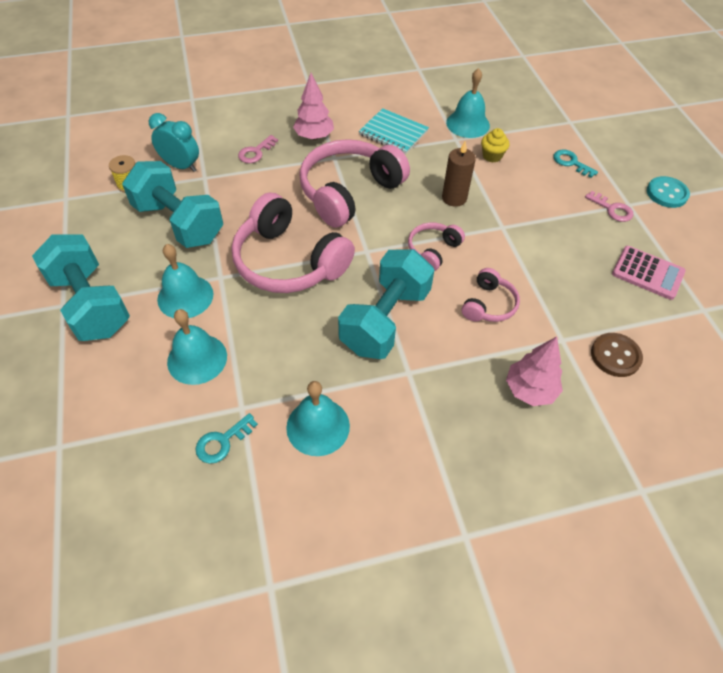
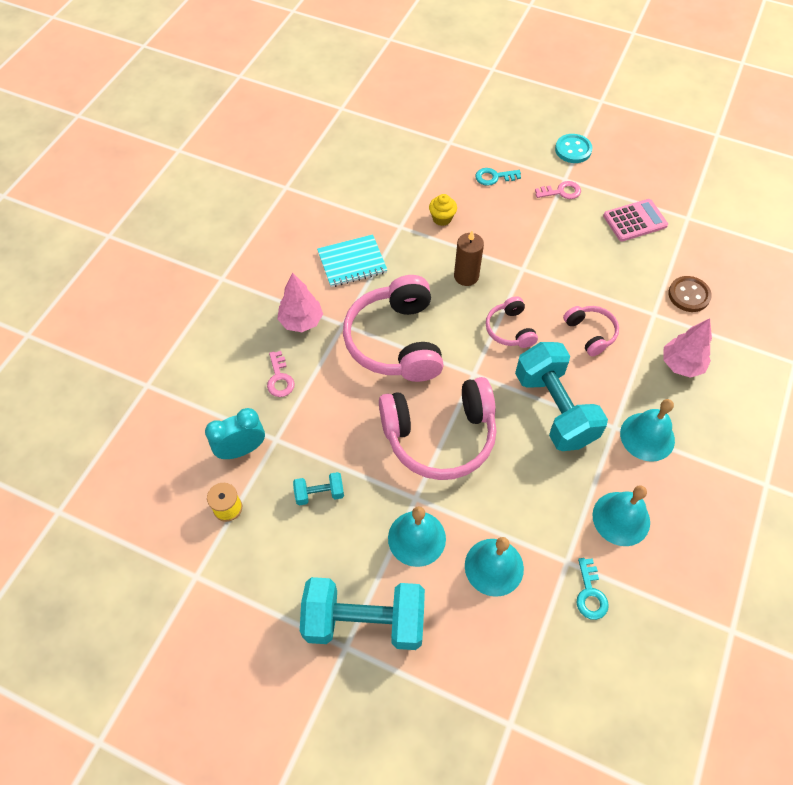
camera: 50 degrees left, 5 degrees up
turquoise dumbbell [122,161,223,248] -> turquoise dumbbell [293,472,344,505], size x0.45
turquoise bell [446,68,490,138] -> turquoise bell moved to [620,399,675,462]

